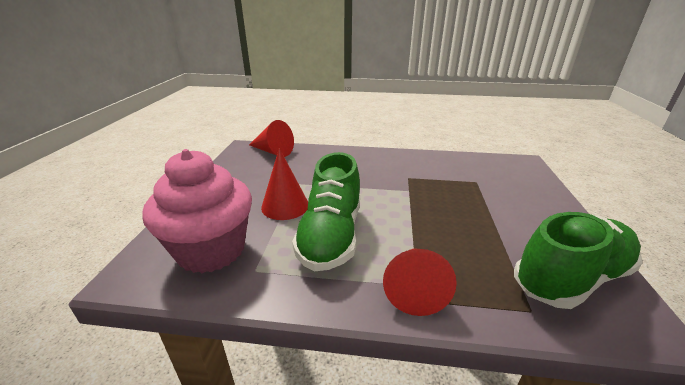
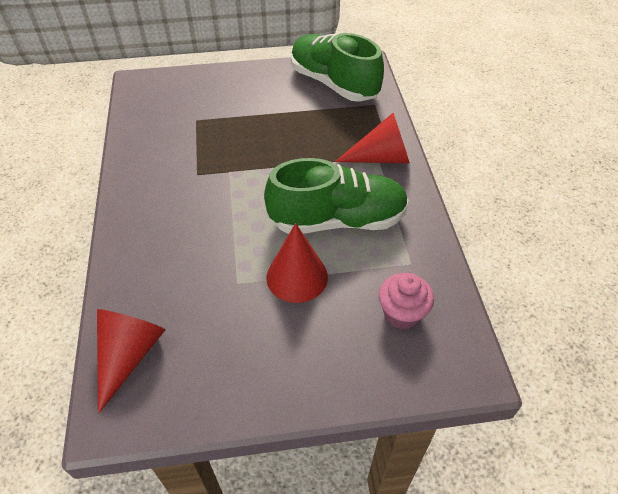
camera: 105 degrees left, 20 degrees up
pink cupcake [142,149,252,273] -> pink cupcake [379,273,434,329], size x0.50

